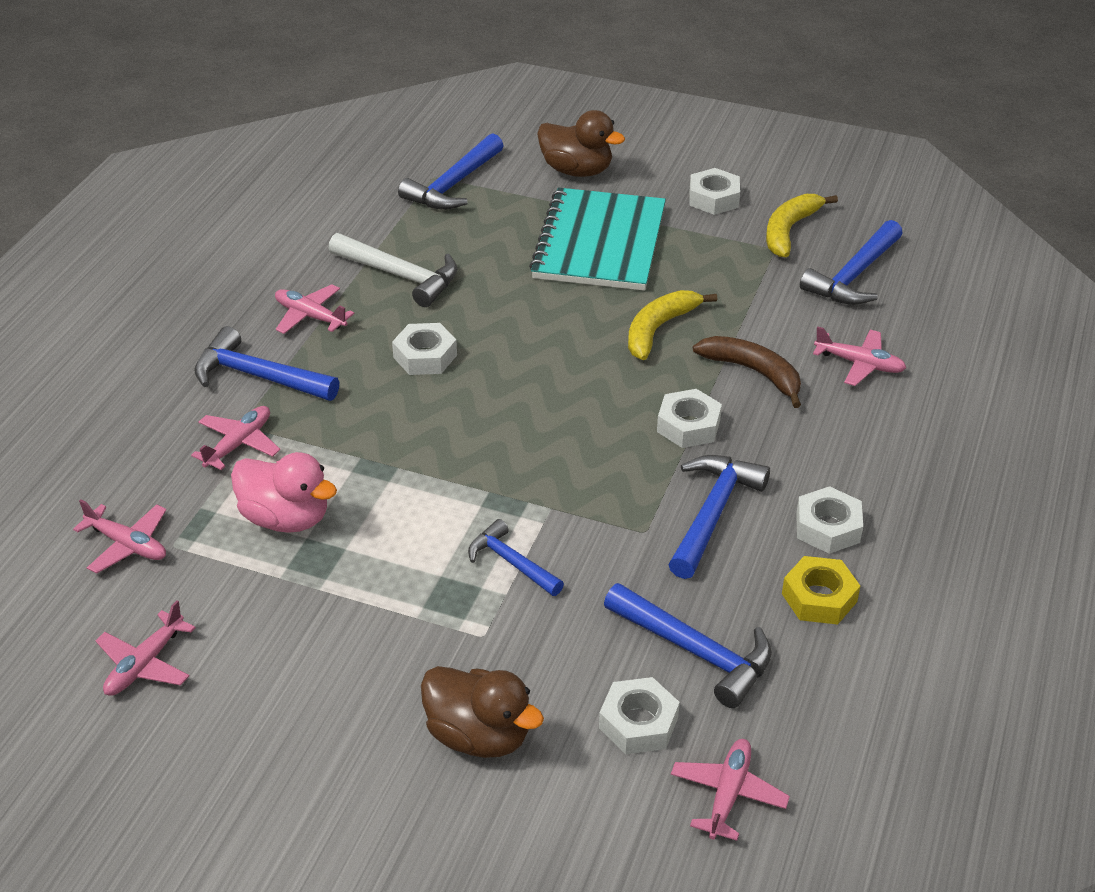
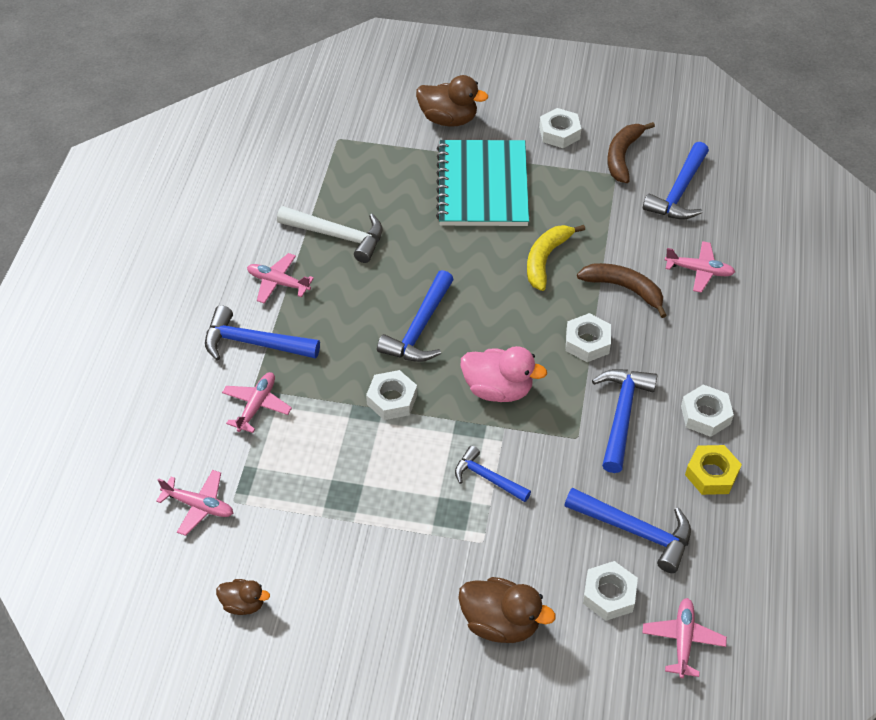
camera: 10 degrees left, 10 degrees up
pink plane [96,600,196,696] -> brown duck [216,579,270,615]
pink duck [231,452,337,533] -> pink duck moved to [461,346,547,402]
white nut [392,323,457,375] -> white nut moved to [366,370,417,420]
blue hammer [398,133,504,210] -> blue hammer moved to [377,270,454,362]
yellow banana [766,194,838,257] -> brown banana [608,122,655,183]

